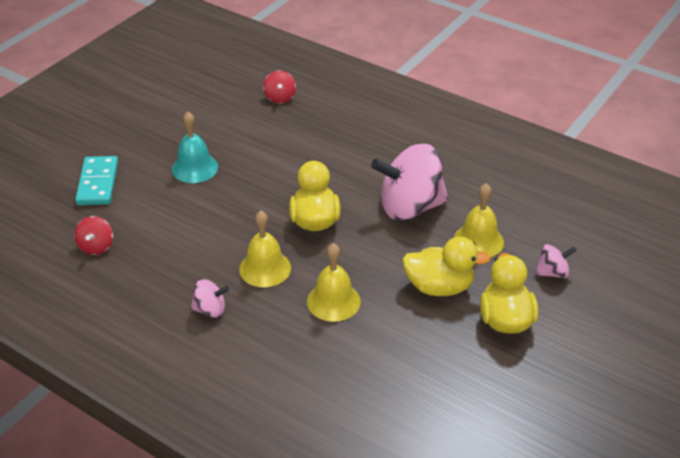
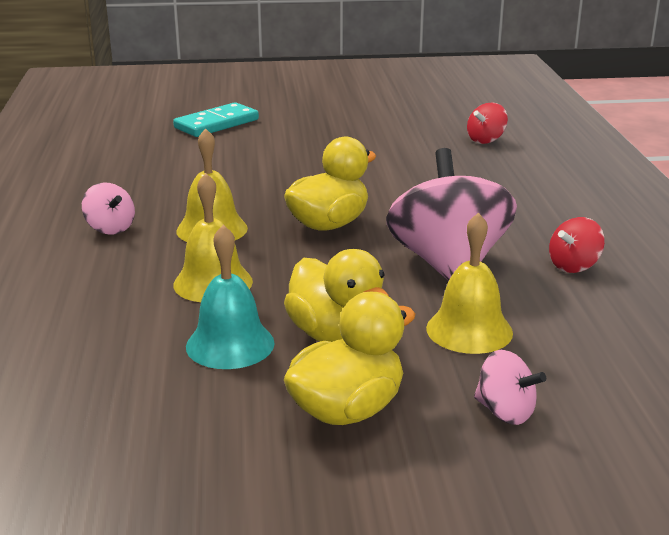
camera: 50 degrees right, 15 degrees down
red spinning top [74,216,113,255] -> red spinning top moved to [549,217,605,273]
turquoise bell [172,112,218,183] -> turquoise bell moved to [186,225,275,369]
pink spinning top [371,144,449,220] -> pink spinning top turned 45 degrees clockwise [386,148,517,281]

